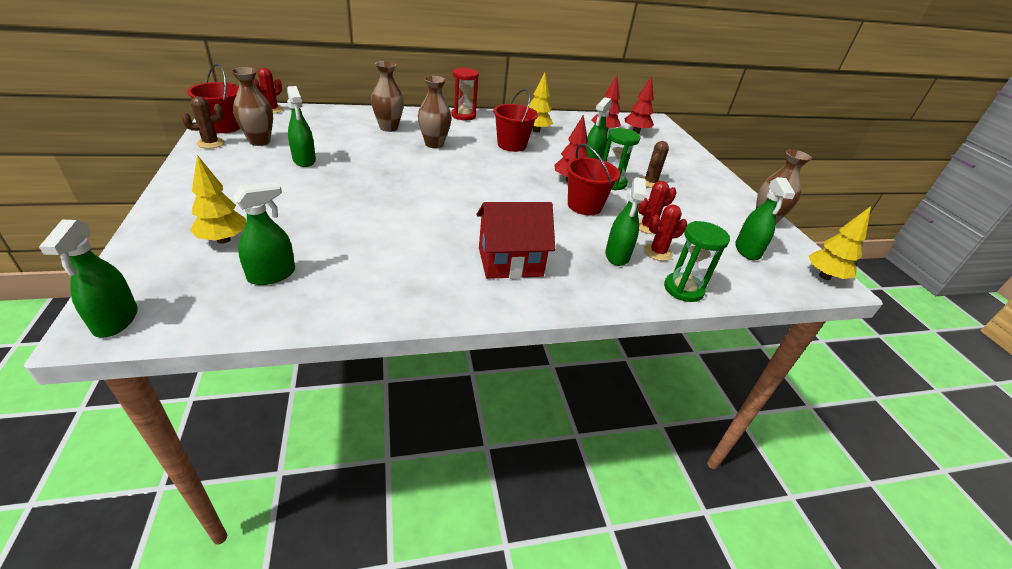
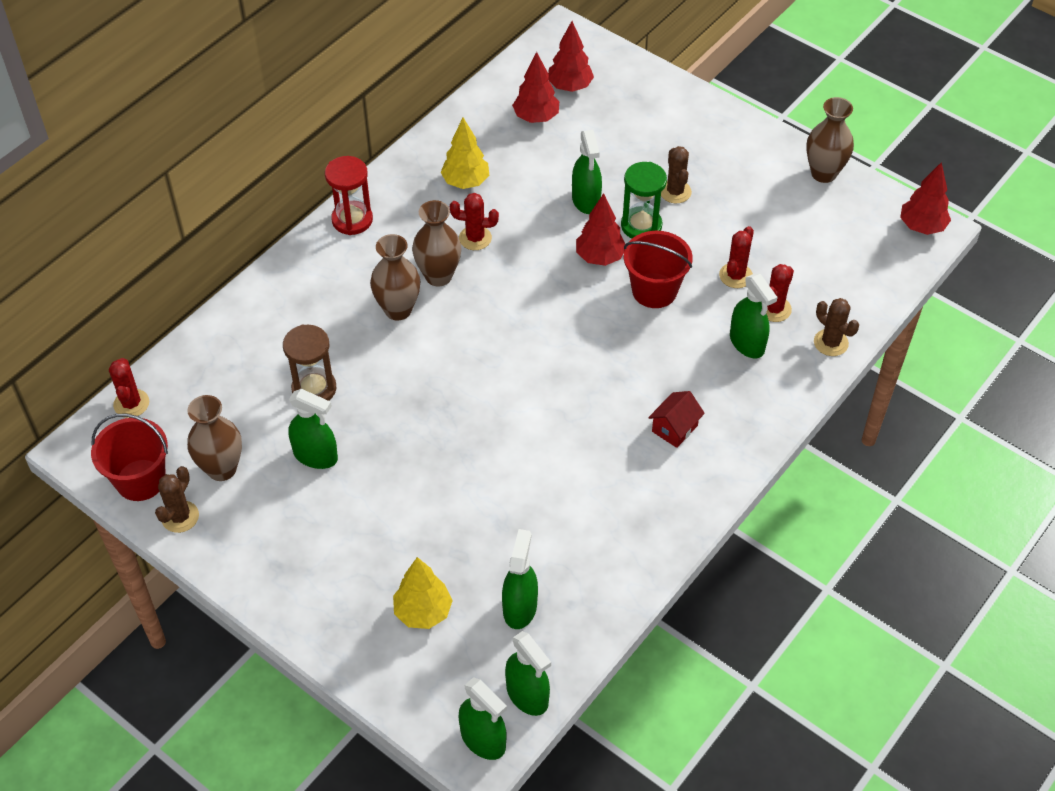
camera: 35 degrees left, 15 degrees up
brown vase [371,61,404,132] -> brown vase moved to [412,200,461,287]
red house [476,202,555,279] -> red house [648,391,705,448], size x0.54
red bucket [493,89,538,152] -> red cactus [450,193,499,250]
green hourglass [664,221,730,302] -> brown cactus [814,298,859,356]
green spray bottle [735,177,795,260] -> green spray bottle moved to [505,631,551,716]
yellow tree [809,206,871,280] -> red tree [900,162,951,235]
none -> brown hourglass [283,325,336,401]

